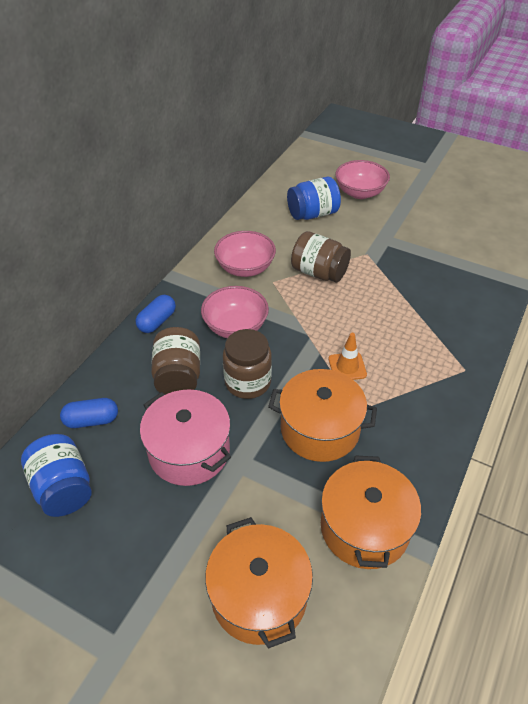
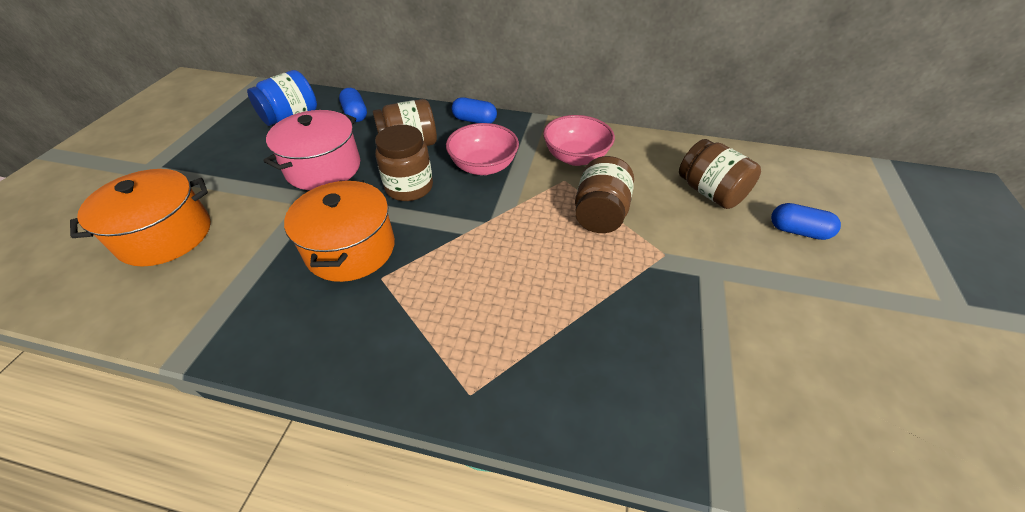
camera: 75 degrees right, 0 degrees up
blue jar [287,177,341,220] -> brown jar [679,139,761,209]
orange pot [321,455,421,569] -> none
orange traffic cone [329,333,367,380] -> none
pink bowl [335,160,390,199] -> blue capsule [771,203,841,240]

